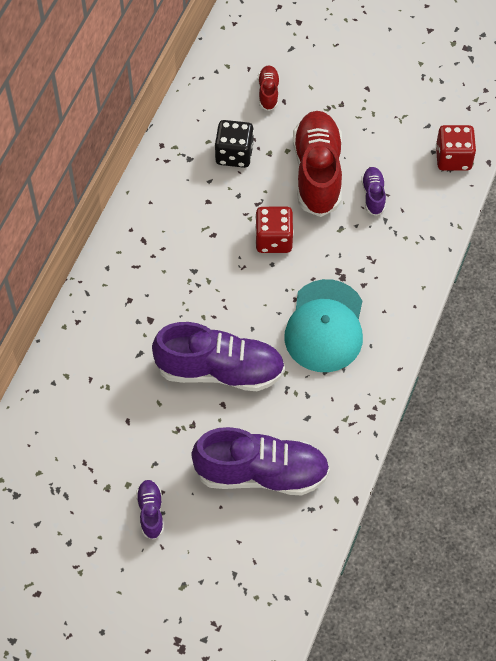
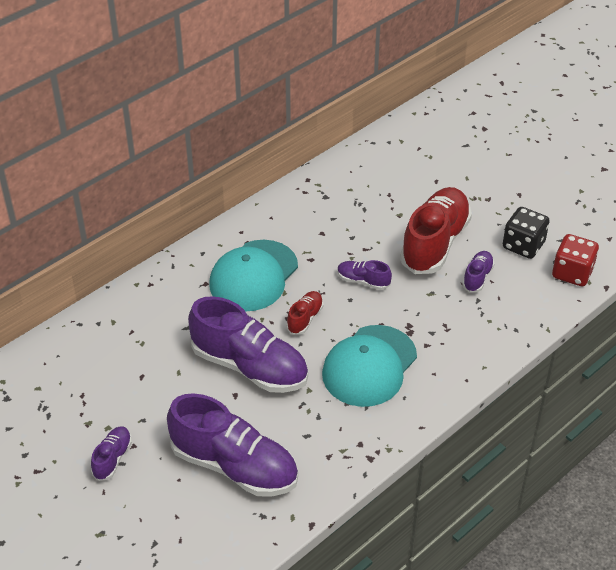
camera: 25 degrees right, 15 degrees down
black dice [215,120,254,168] -> black dice moved to [503,207,550,259]
red dice [255,207,294,253] -> purple shoe [337,260,392,290]
red shoe [258,65,280,111] -> red shoe moved to [286,291,323,335]
none -> turquoise cap [209,240,298,311]

